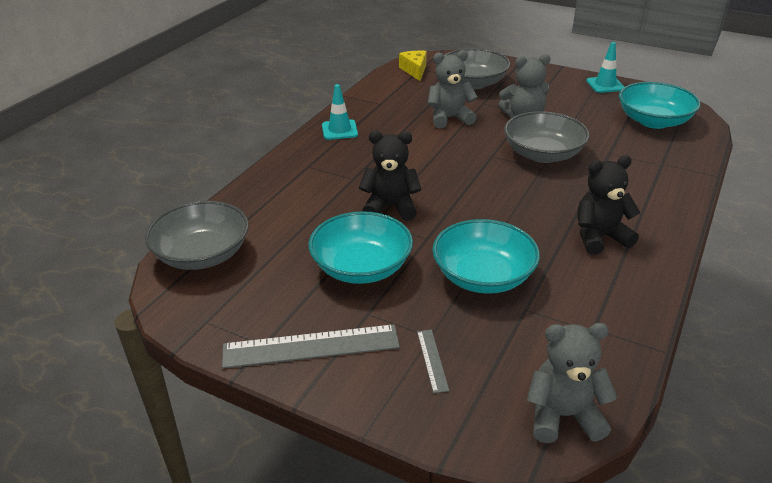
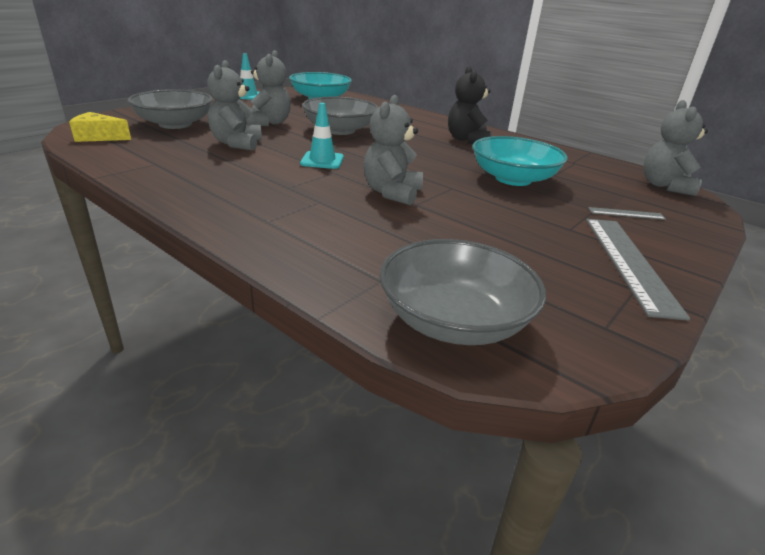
camera: 80 degrees left, 5 degrees down
turquoise bowl [309,211,413,284] -> none
turquoise traffic cone [322,84,358,140] -> turquoise traffic cone moved to [300,103,344,169]
black teddy bear [359,131,421,221] -> grey teddy bear [363,95,423,205]

